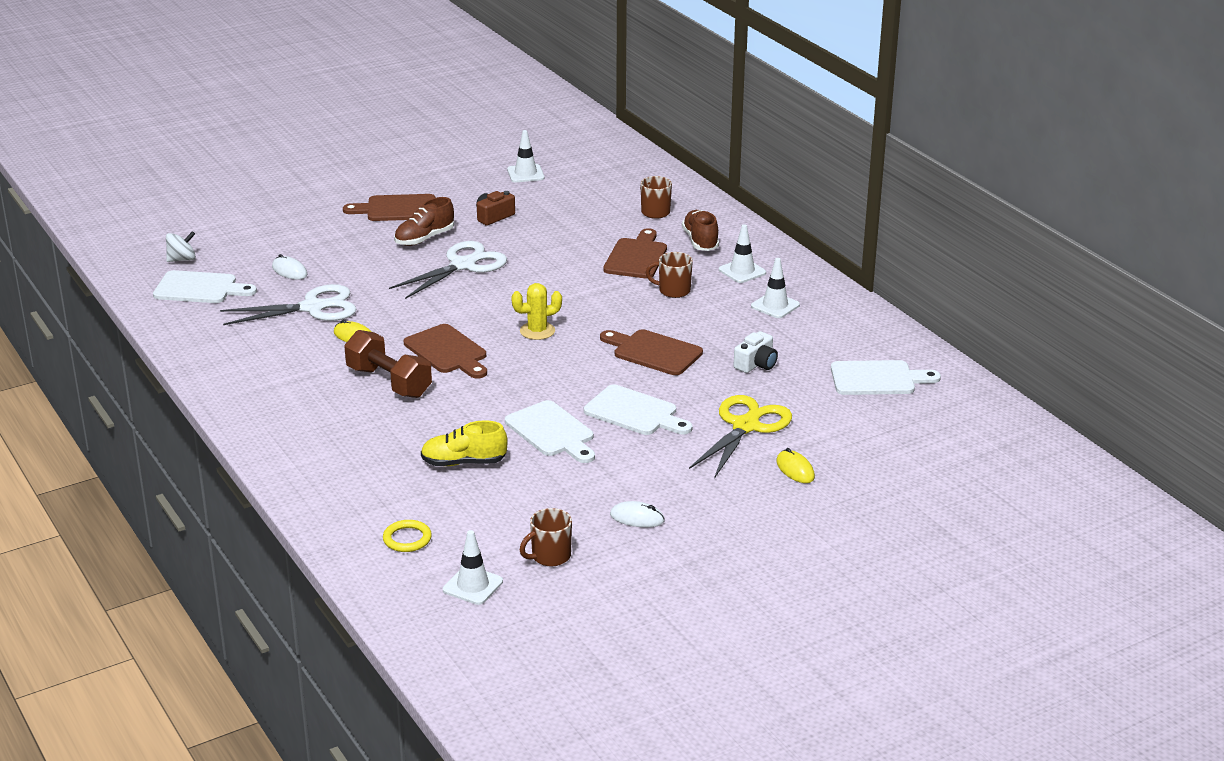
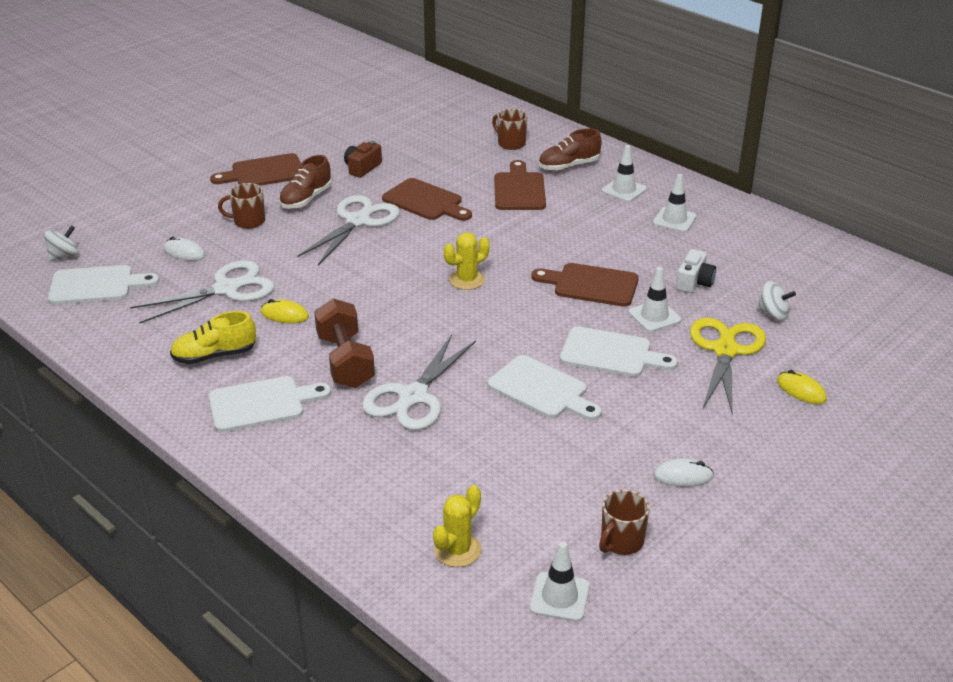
camera: 15 degrees left, 5 degrees up
brown dumbbell [344,330,432,398] -> brown dumbbell turned 45 degrees clockwise [314,298,375,388]
yellow ring [383,520,432,552] -> yellow cactus [433,485,481,567]
brown cutting board [404,324,487,379] -> brown cutting board moved to [382,178,472,221]
yellow shoe [421,420,508,466] -> yellow shoe moved to [170,311,256,364]
white traffic cone [507,130,544,182] -> white traffic cone moved to [628,267,681,332]
brown mug [646,252,693,298] -> brown mug moved to [218,183,265,229]
brown shoe [682,210,719,251] -> brown shoe turned 90 degrees counterclockwise [538,128,602,171]
white cutting board [831,360,941,395] -> white cutting board moved to [209,376,331,432]
none -> white scissors [362,335,476,430]
none -> white spinning top [756,281,796,320]

